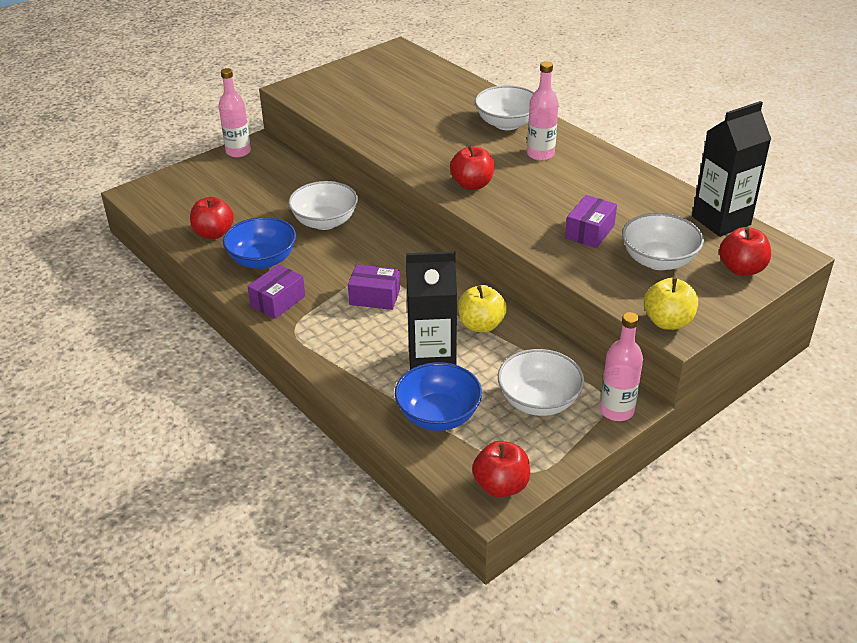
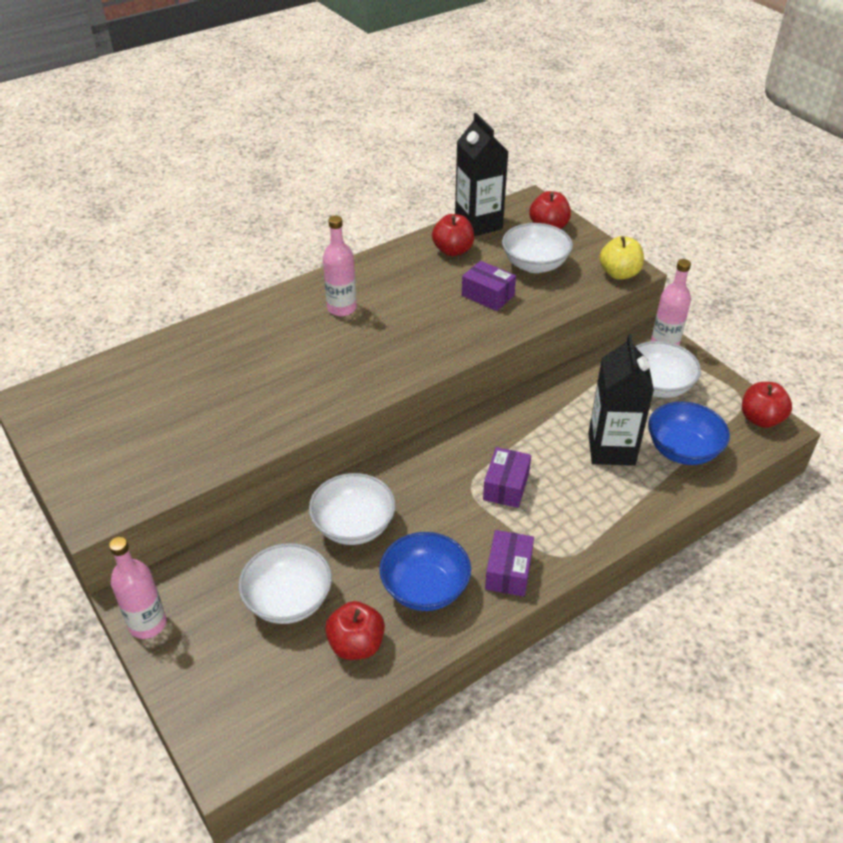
camera: 85 degrees left, 5 degrees up
purple box [247,264,305,319] -> purple box turned 60 degrees clockwise [485,530,534,596]
red apple [450,145,494,190] -> red apple moved to [432,214,474,256]
yellow apple [458,285,507,333] -> none
white bowl [475,85,534,130] -> white bowl moved to [238,543,332,624]

